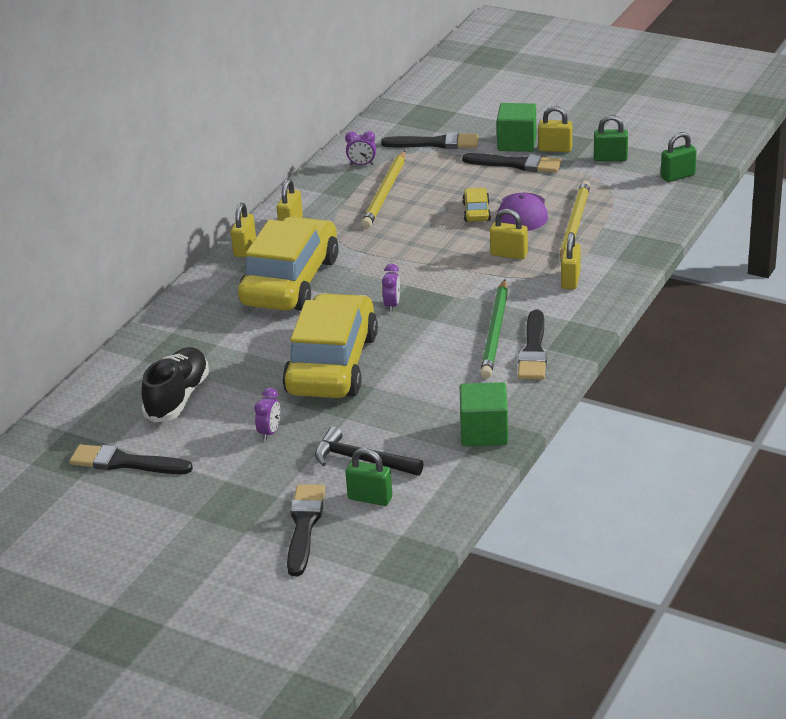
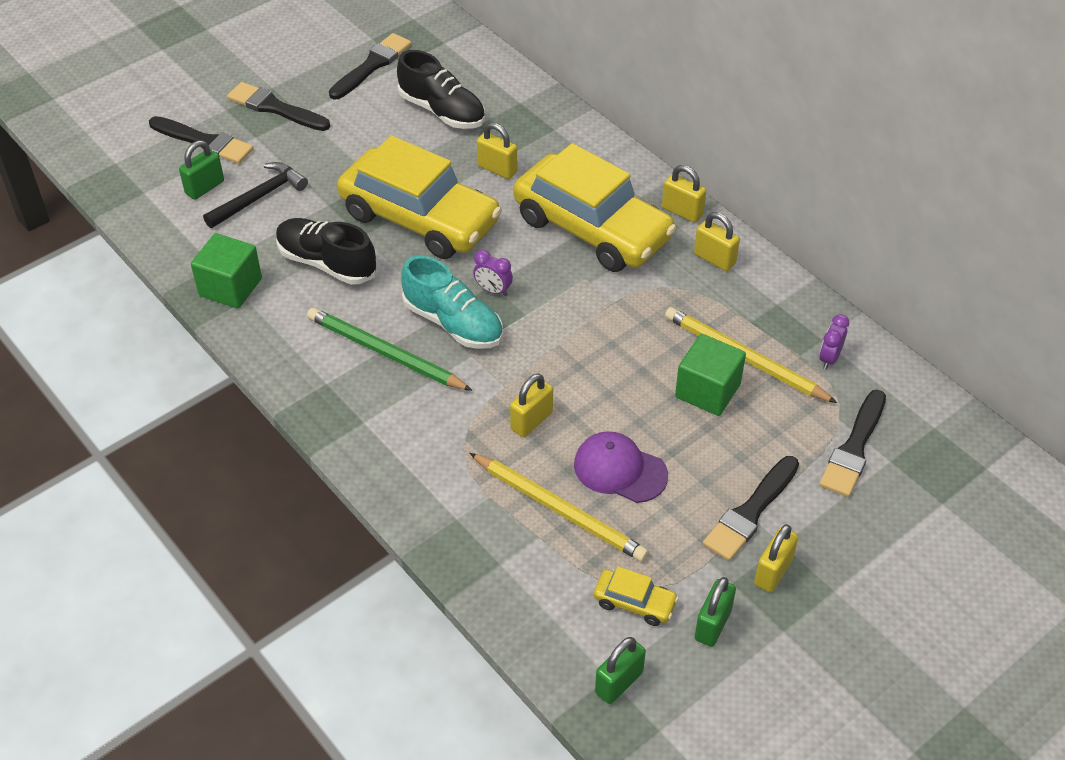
camera: 110 degrees right, 15 degrees up
purple clock [254,388,280,441] -> none
yellow car [462,188,491,222] -> yellow car moved to [594,567,679,626]
green cube [497,103,536,152] -> green cube moved to [675,334,746,416]
black brush [518,310,547,380] -> black brush moved to [227,82,330,131]
yellow padlock [561,232,581,289] -> yellow padlock moved to [477,122,517,179]
green padlock [661,132,697,182] -> green padlock turned 45 degrees clockwise [595,637,646,704]
none -> black shoe [276,218,377,285]
none -> turquoise shoe [401,255,503,349]

